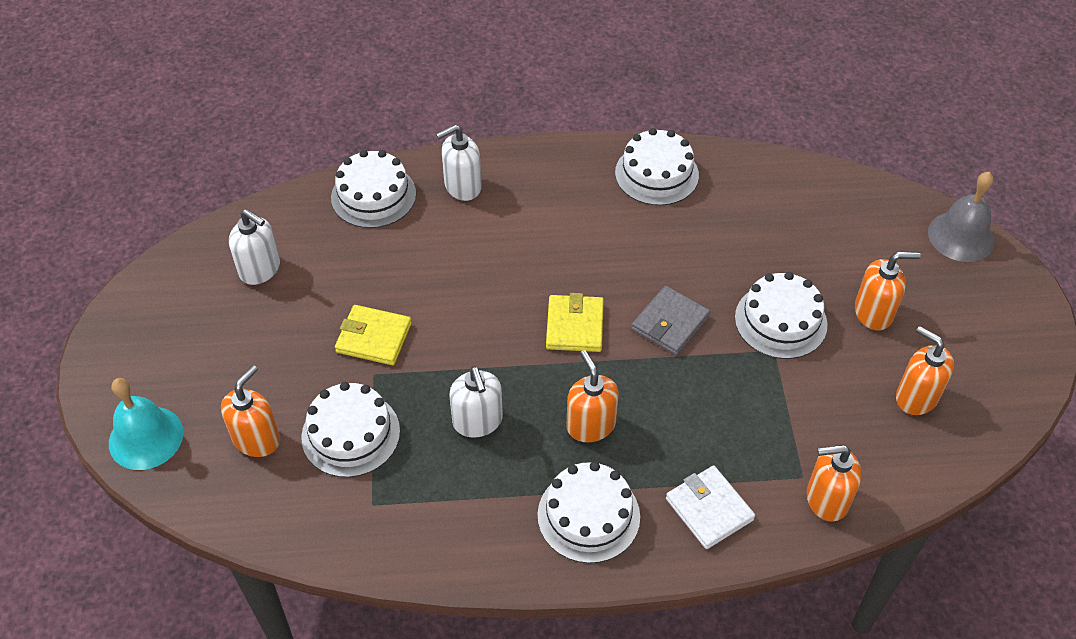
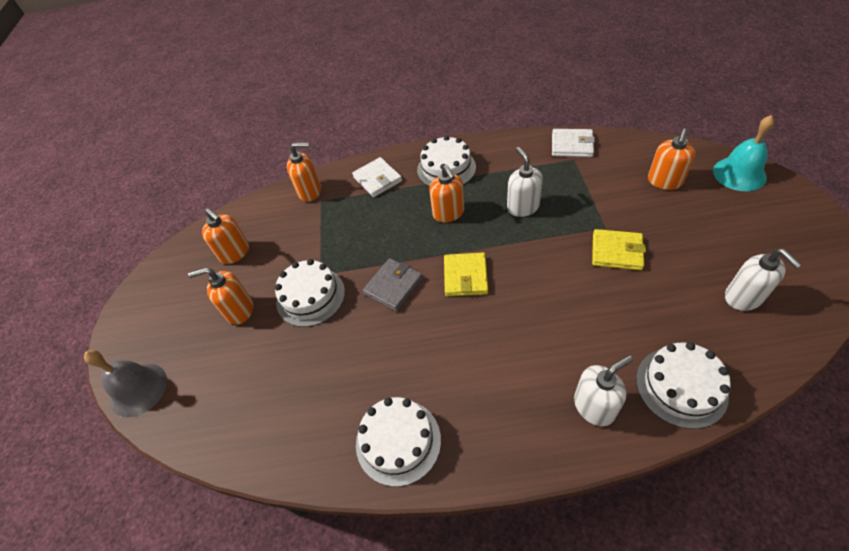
camera: 175 degrees left, 0 degrees up
white soap dispenser [229,209,280,285] -> white soap dispenser turned 150 degrees counterclockwise [725,249,802,311]
white cake [301,382,400,477] -> none
none -> white wallet [552,129,595,157]

